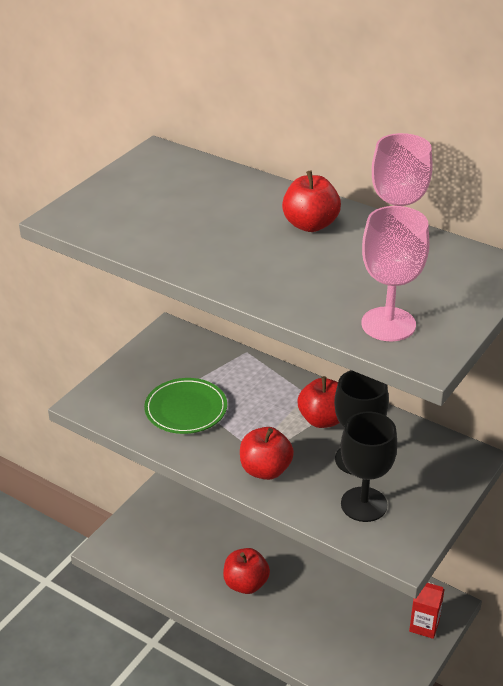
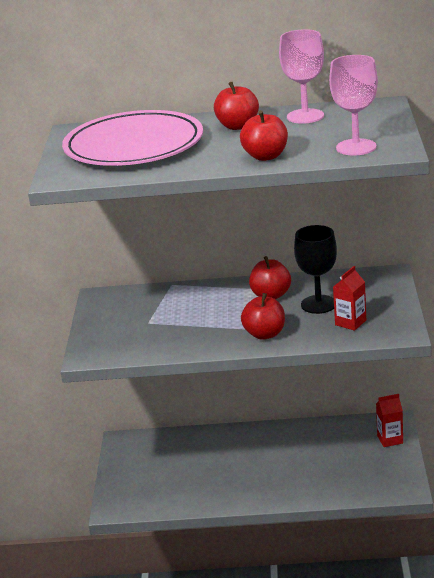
camera: 30 degrees left, 10 degrees down
green plate [144,378,227,434] -> none
red apple [223,548,270,594] -> red apple moved to [240,110,288,161]
black goblet [340,411,398,522] -> red carton [333,266,366,331]
none -> pink plate [62,110,203,166]

